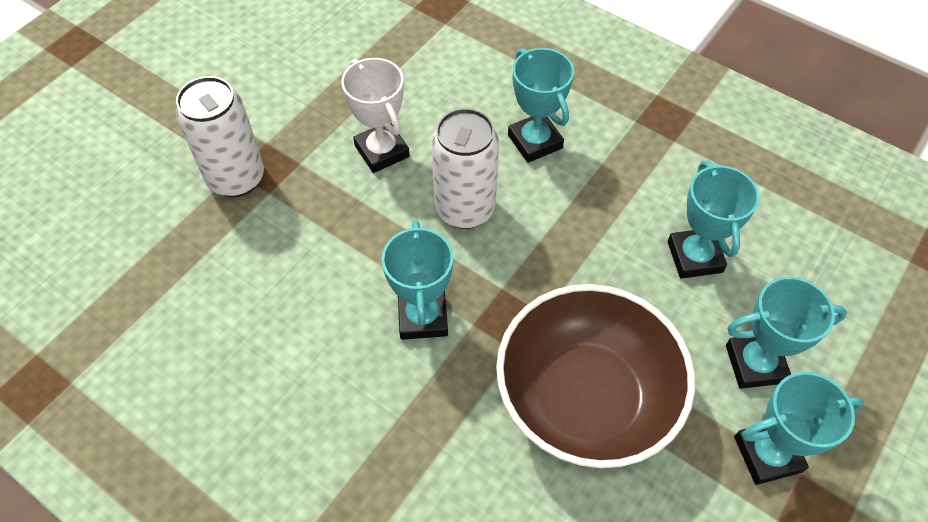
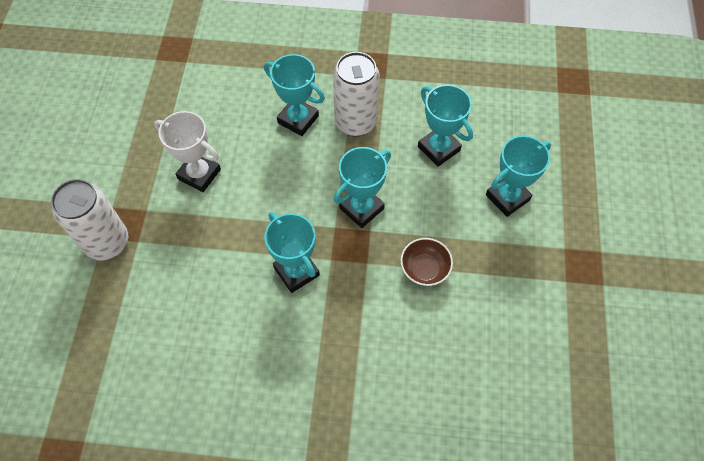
camera: 30 degrees left, 5 degrees up
white can [431,108,499,229] -> white can moved to [333,52,380,137]
brown bowl [496,284,695,468] -> brown bowl [401,238,453,286], size x0.41
turquoise trophy [734,372,864,485] -> turquoise trophy moved to [333,147,391,228]

